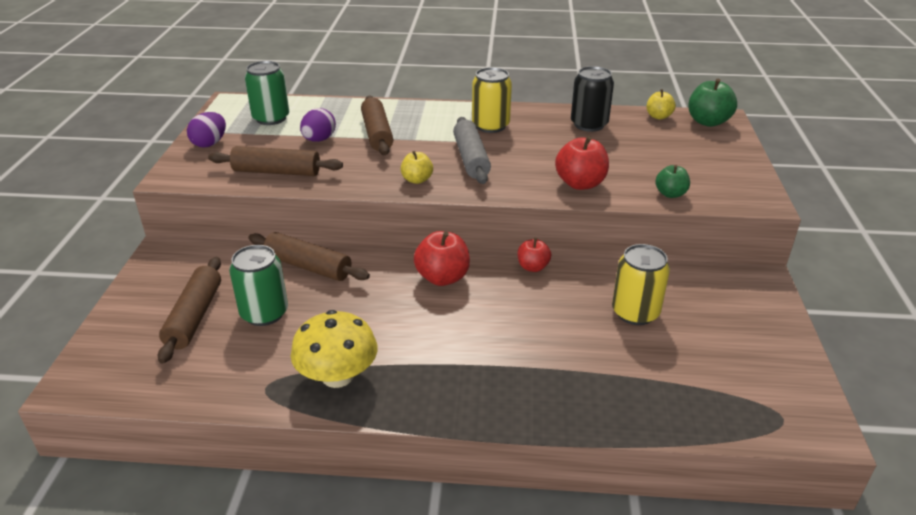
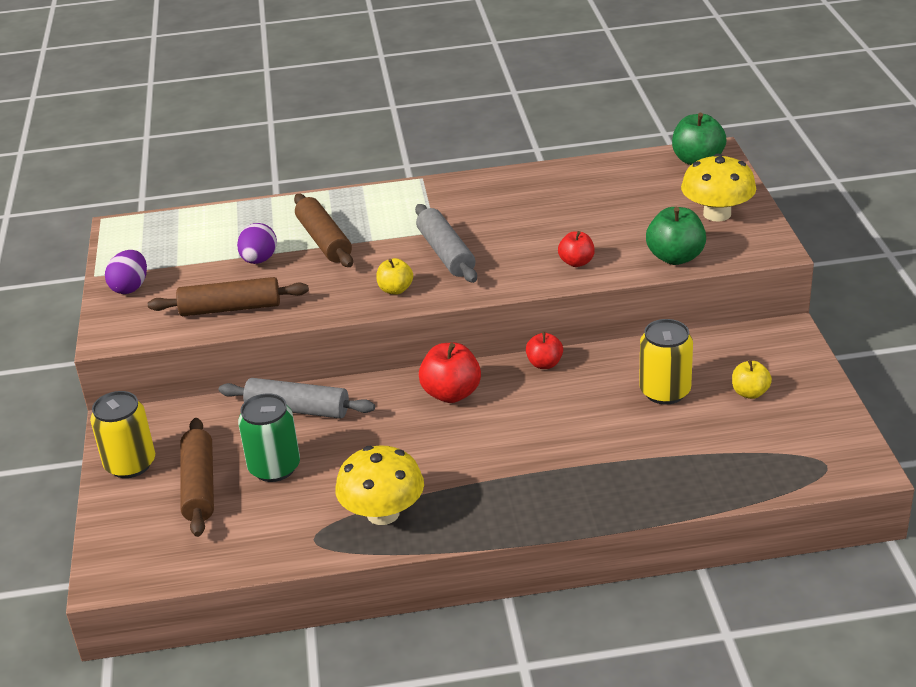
camera: 10 degrees left, 0 degrees up
green can [245,61,289,125] -> none
brown rolling pin [248,232,370,281] -> grey rolling pin [219,378,375,419]
yellow can [472,67,512,133] -> yellow can moved to [90,391,155,478]
red apple [555,136,609,190] -> red apple [558,231,595,267], size x0.62
black can [571,66,614,132] -> none
yellow apple [647,89,676,119] -> yellow apple moved to [732,360,772,399]
green apple [655,165,690,198] -> green apple [646,207,706,265], size x1.61
none -> yellow mushroom [681,154,756,221]

